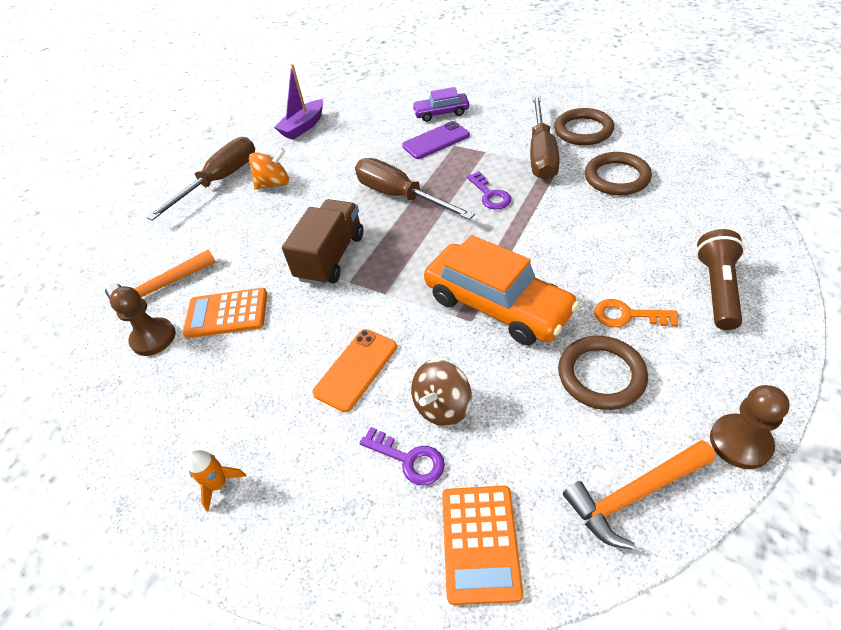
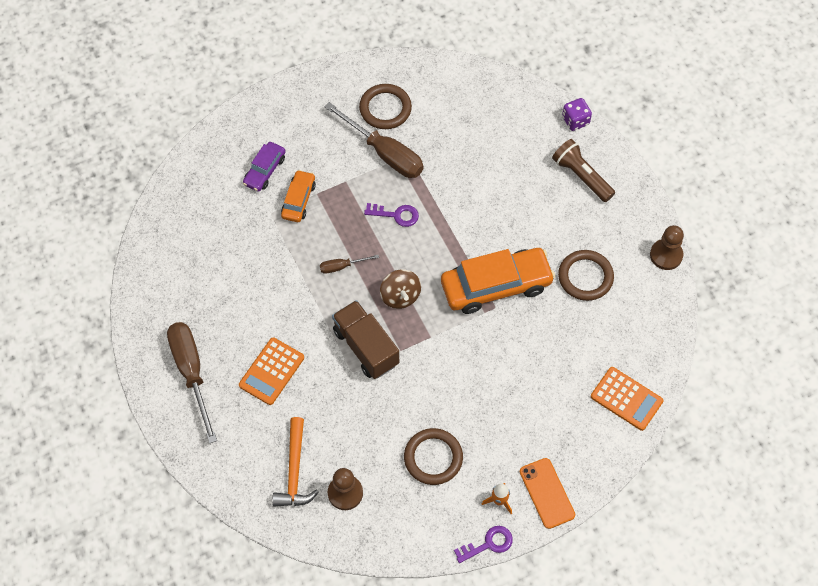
camera: 60 degrees left, 15 degrees up
orange calculator [183,288,267,338] -> orange calculator moved to [239,337,304,405]
orange spinning top [249,148,289,190] -> none
purple boat [274,64,323,140] -> none
orange phone [312,329,397,412] -> orange phone moved to [520,458,575,529]
brown screwdriver [355,158,475,220] -> brown screwdriver [320,255,379,274], size x0.47
purple key [359,427,445,485] -> purple key moved to [454,526,513,563]
purple phone [402,121,470,159] -> orange car [281,170,316,222]
brown spinning top [411,360,472,426] -> brown spinning top moved to [380,269,421,309]
orange hammer [563,440,716,549] -> none
brown ring [585,152,652,195] -> brown ring moved to [404,428,463,485]
orange key [594,299,678,327] -> none
none -> purple dice [562,98,592,131]

